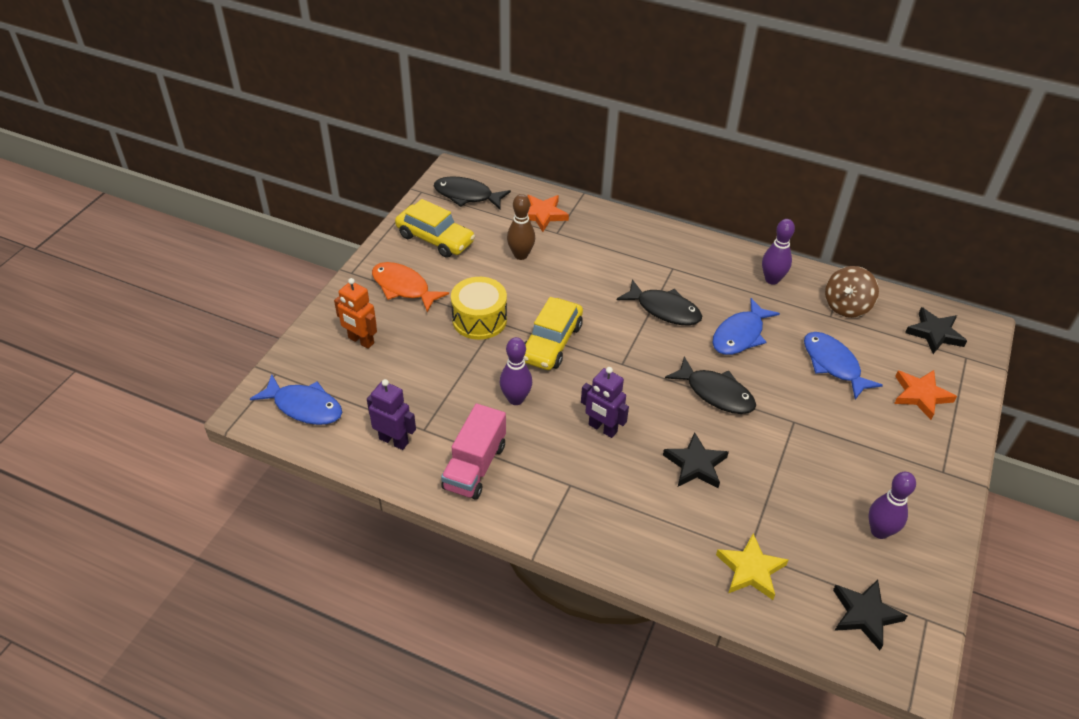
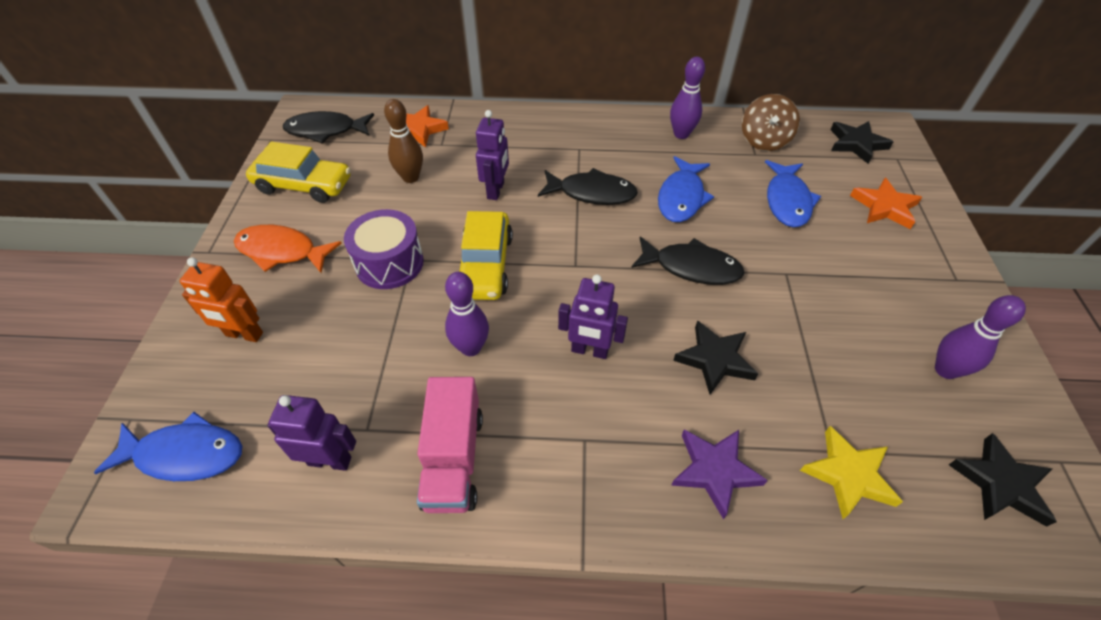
camera: 20 degrees left, 5 degrees up
yellow drum [451,277,507,340] -> purple drum [344,209,424,289]
blue fish [804,332,883,400] -> blue fish turned 120 degrees counterclockwise [765,160,821,227]
none -> purple robot [476,110,509,200]
none -> purple star [671,430,768,519]

